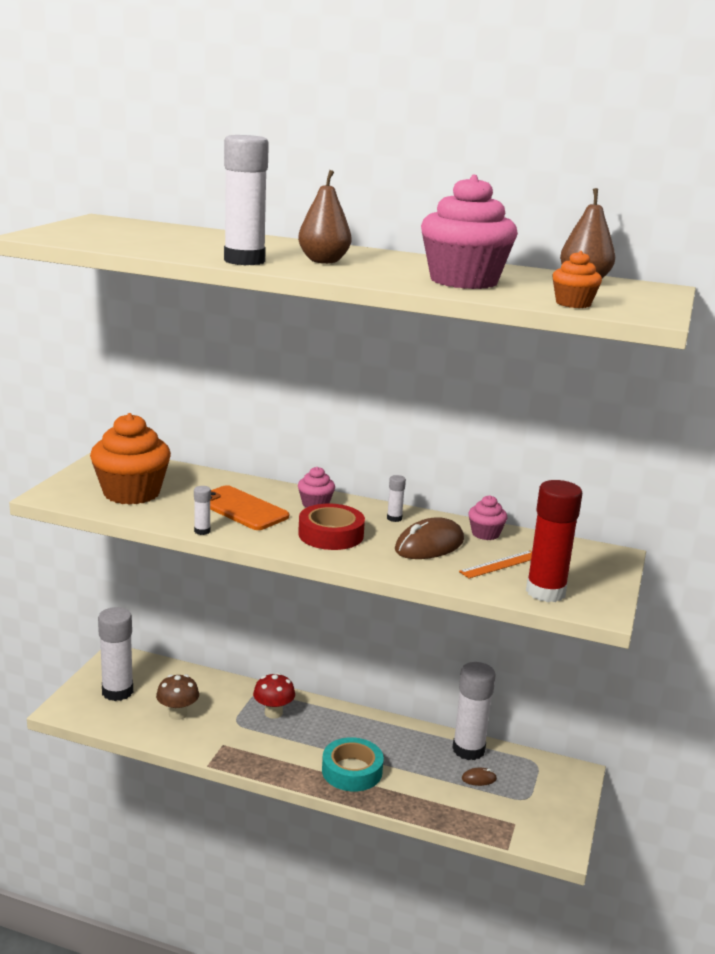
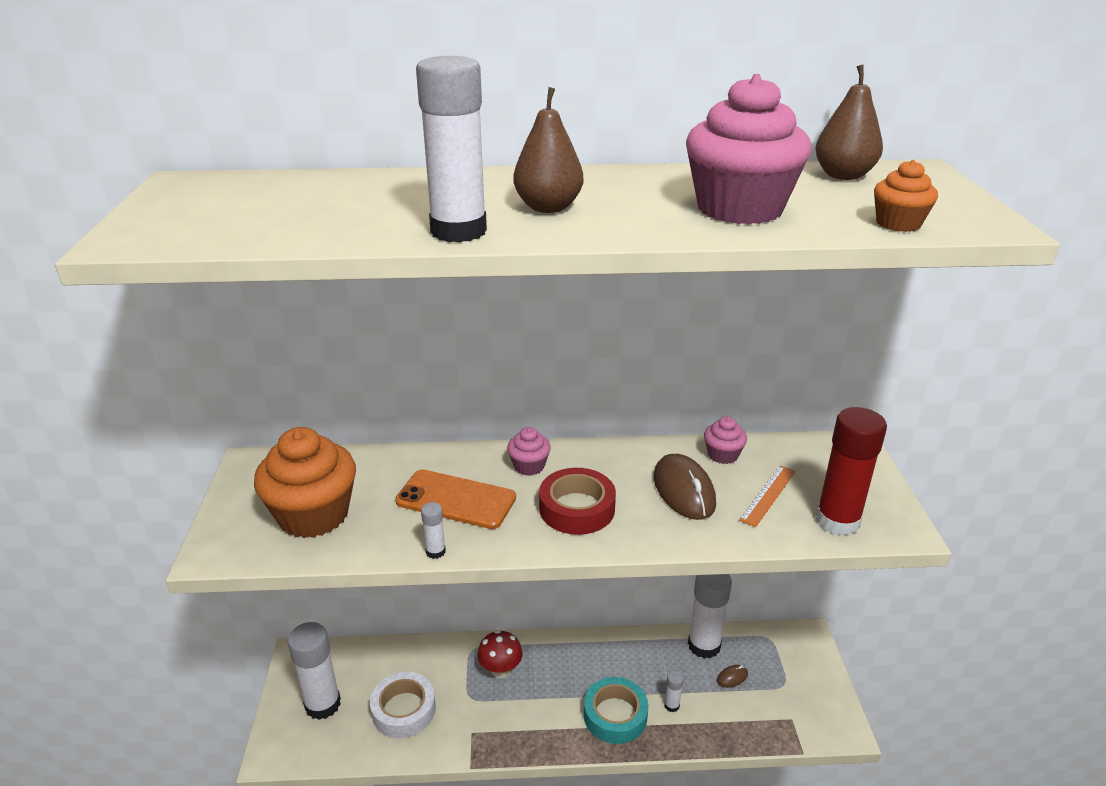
camera: 20 degrees left, 10 degrees up
brown mushroom [156,674,199,720] -> white tape [370,672,436,738]
white glue stick [387,475,406,522] -> white glue stick moved to [664,670,684,712]
brown mouse [395,517,464,559] -> brown mouse turned 45 degrees counterclockwise [654,454,716,520]

